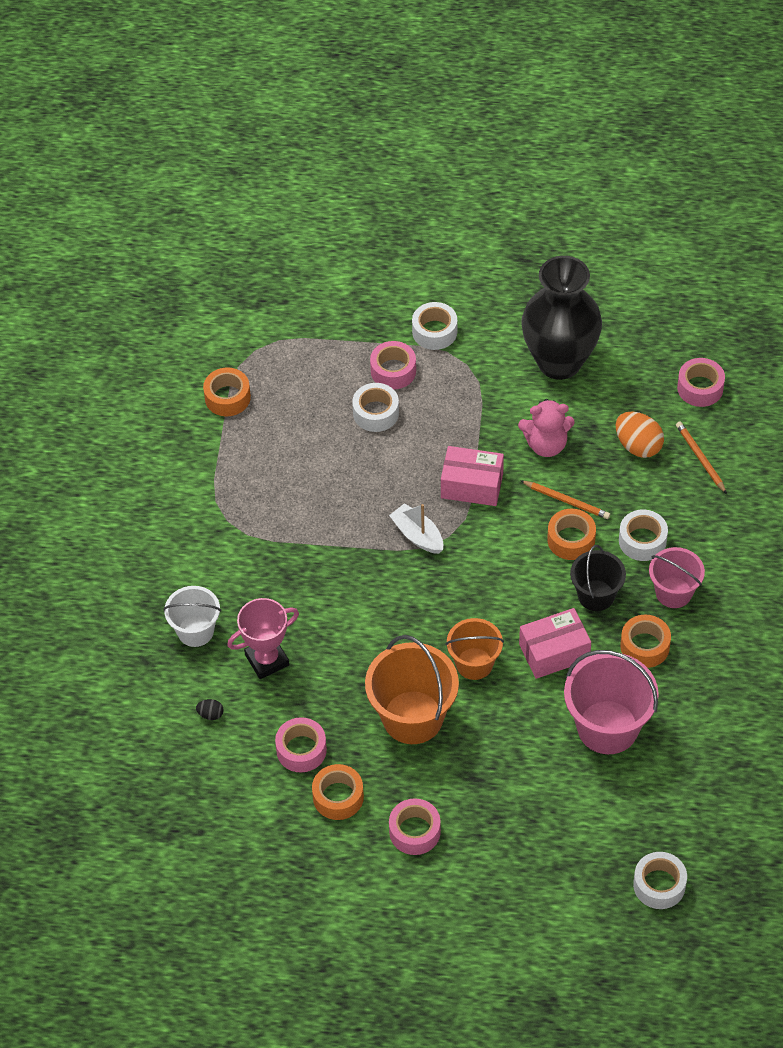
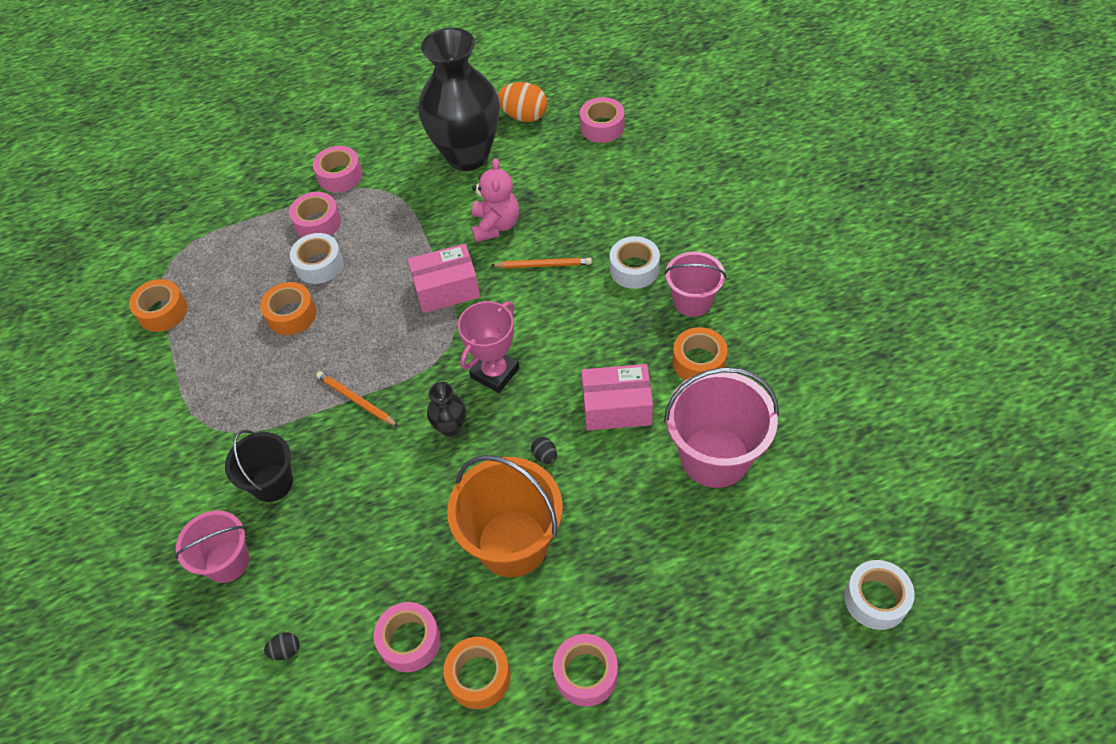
camera: 25 degrees left, 0 degrees up
white bucket [163,586,221,647] -> pink bucket [175,511,249,583]
pink trophy [227,598,299,679] -> pink trophy moved to [458,301,519,393]
white boat [389,503,443,554] -> none
white tape [412,302,457,350] -> pink tape [313,146,363,193]
orange bucket [446,618,504,680] -> black egg [531,437,557,464]
pink teddy bear [518,399,575,457] -> pink teddy bear turned 60 degrees counterclockwise [472,158,519,242]
pink box [519,608,591,679] -> pink box turned 45 degrees clockwise [581,364,653,431]
orange tape [547,509,596,560] -> orange tape moved to [260,282,316,335]
black bucket [570,545,626,611] -> black bucket moved to [225,430,293,502]
orange egg [616,412,664,458] -> orange egg moved to [498,82,547,122]
orange pencil [676,422,727,494] -> orange pencil moved to [316,371,399,427]
none -> black vase [427,382,466,437]

